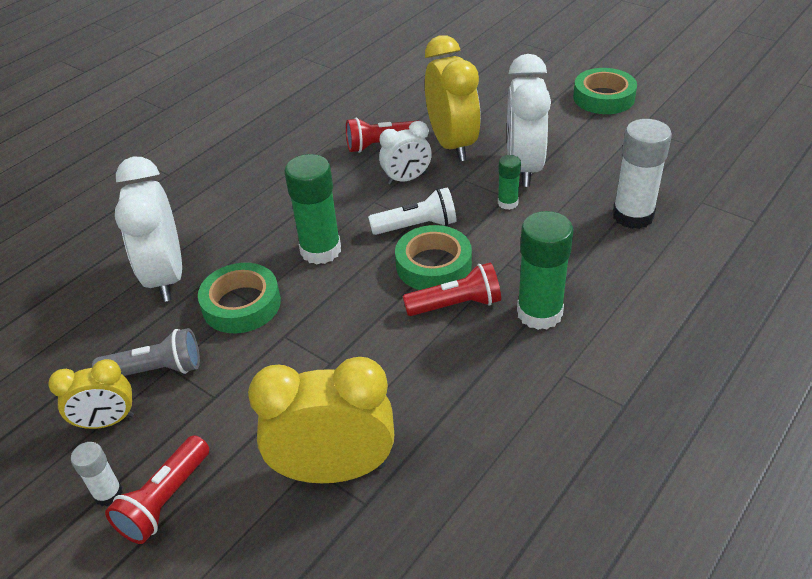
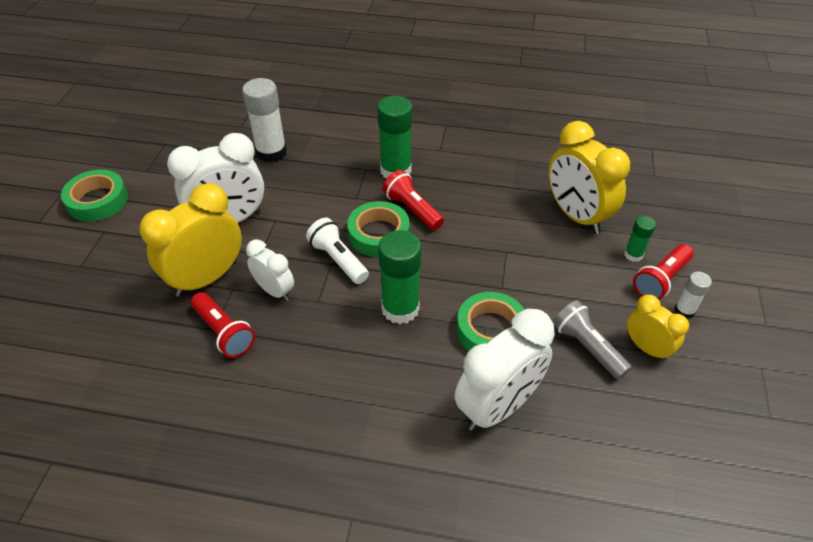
camera: 120 degrees left, 5 degrees up
red flashlight [105,435,209,544] -> red flashlight turned 135 degrees clockwise [633,244,693,300]
green glue stick [498,155,521,210] -> green glue stick moved to [624,216,656,262]

